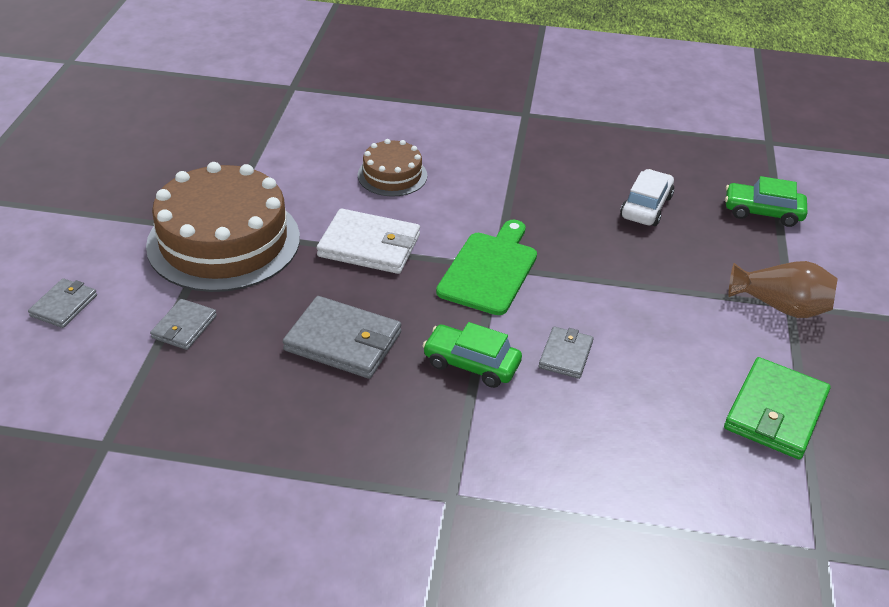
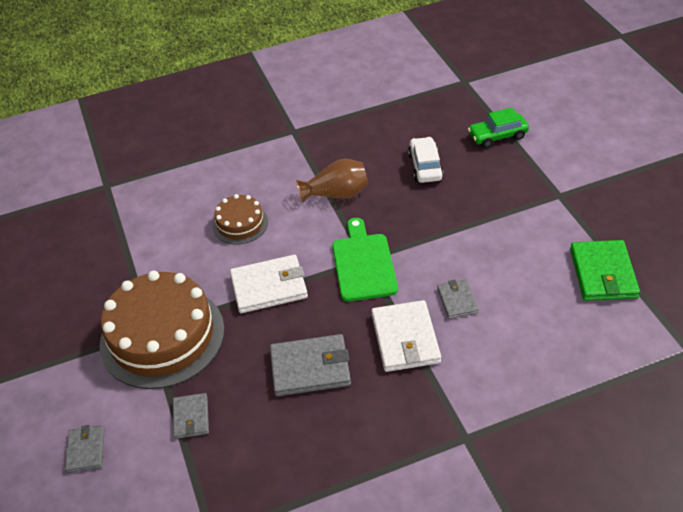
camera: 25 degrees left, 5 degrees up
green car [423,322,522,388] -> white wallet [371,300,441,372]
brown vase [728,261,838,318] -> brown vase moved to [296,159,368,203]

